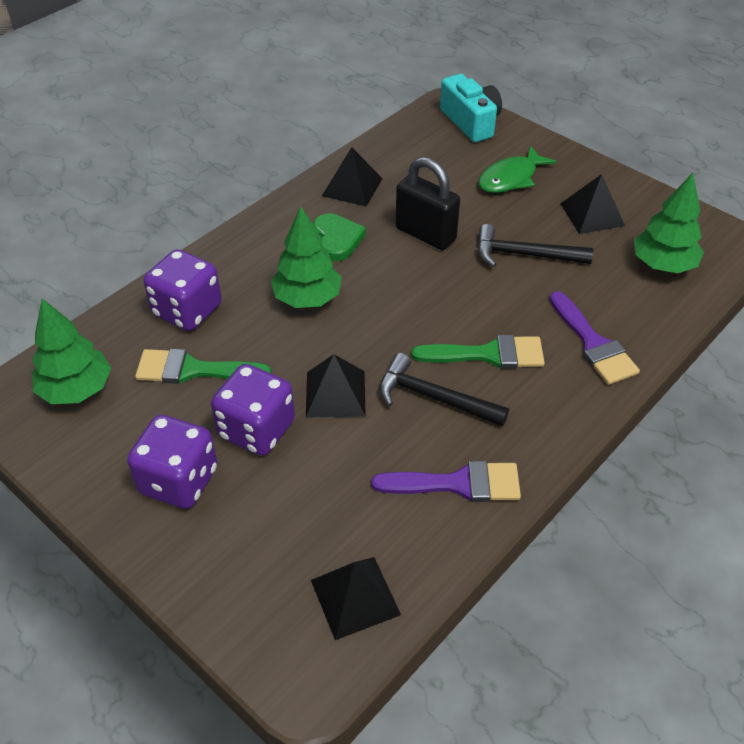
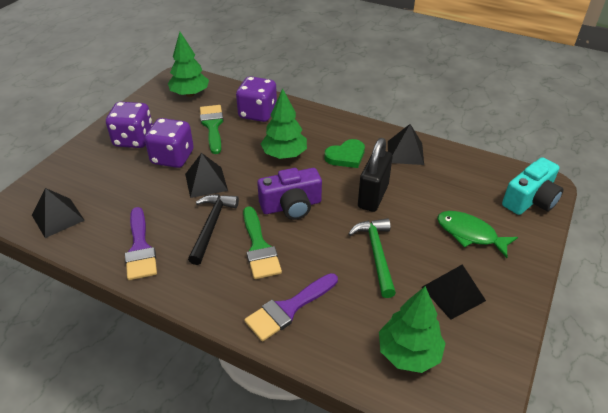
camera: 75 degrees right, 5 degrees down
black hammer [478,224,593,267] -> green hammer [348,218,396,298]
none -> purple camera [257,168,322,220]

